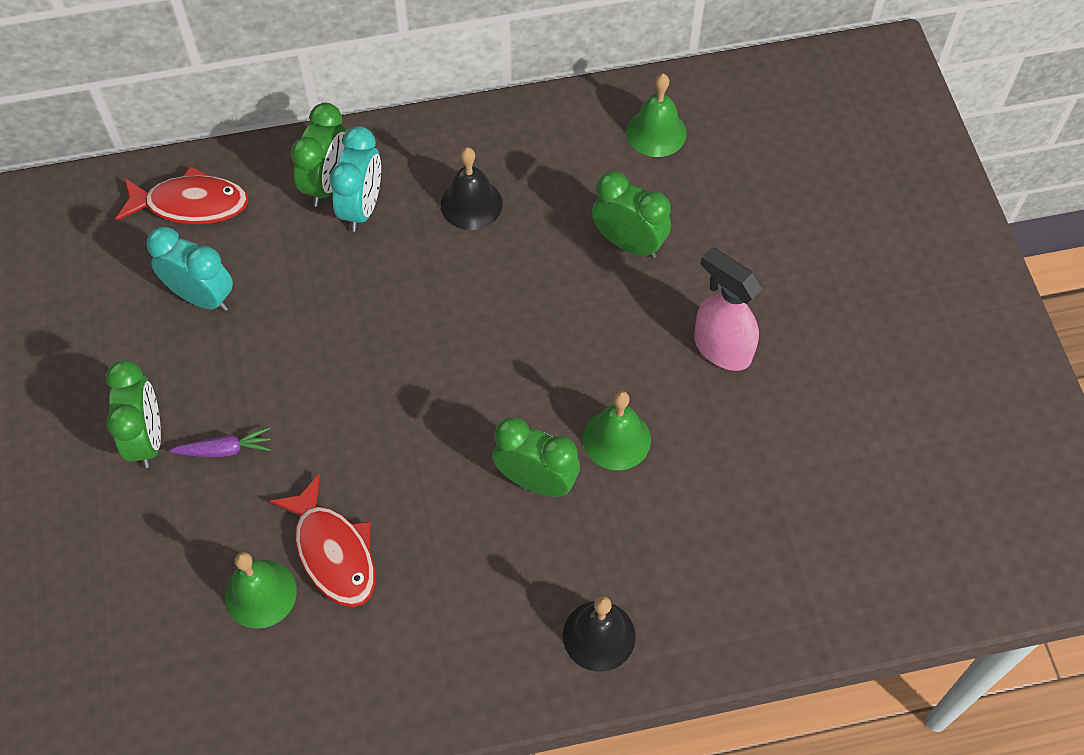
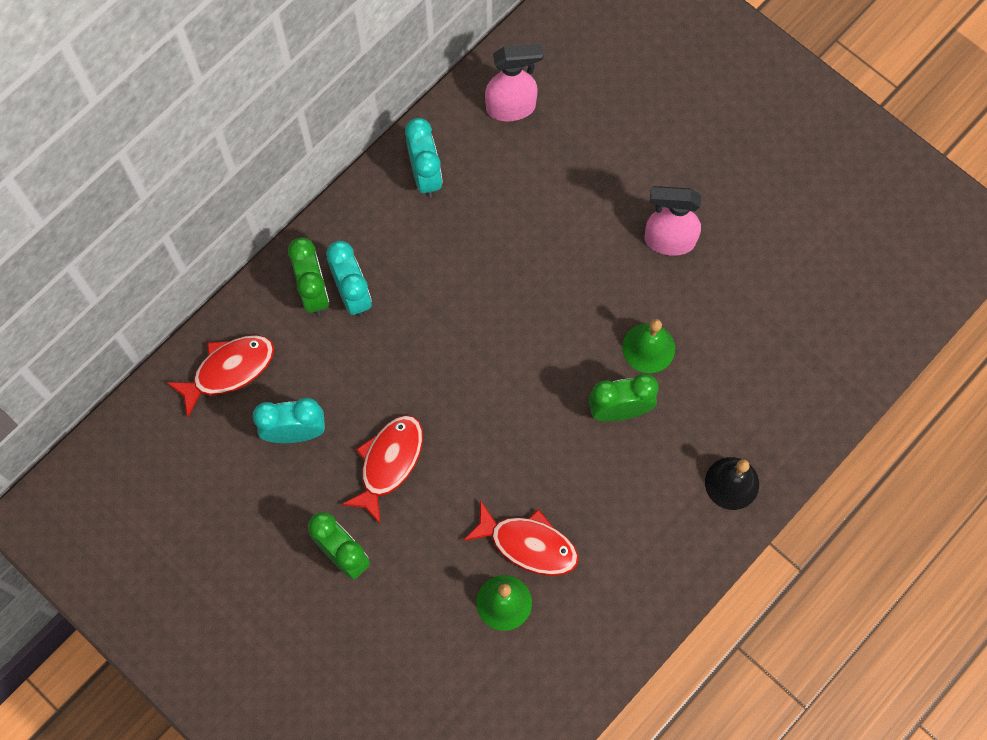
camera: 35 degrees left, 10 degrees up
purple carrot [169,427,271,457] -> none
black bell [440,147,503,230] -> none
green clock [592,171,671,258] -> none
green bell [626,74,687,157] -> pink spray bottle [485,44,543,121]
none -> red fish [341,415,423,525]
none -> turquoise clock [405,118,443,198]

